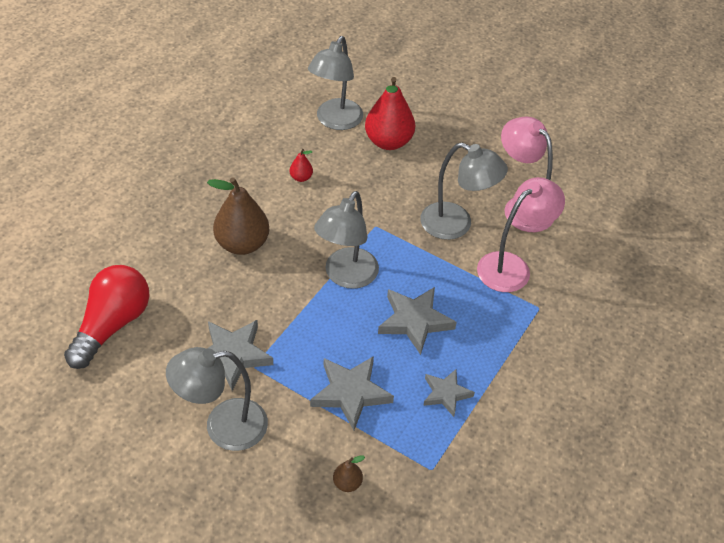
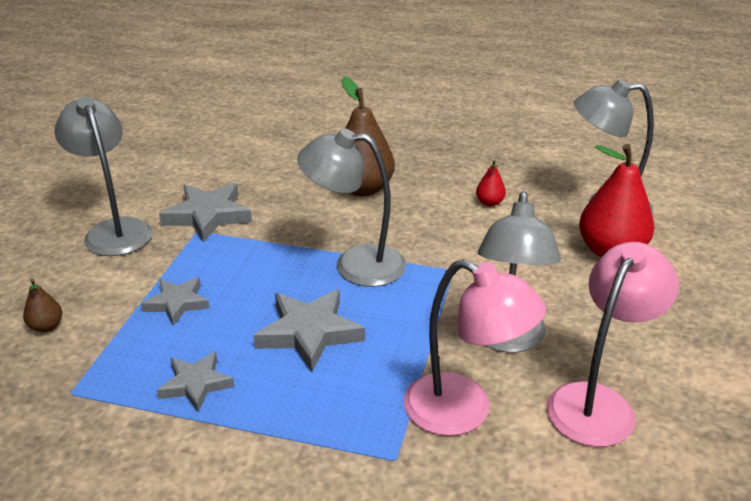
camera: 75 degrees right, 15 degrees down
red light bulb [64,265,149,369] -> none
grey star [310,356,394,430] -> grey star [141,277,210,326], size x0.64

